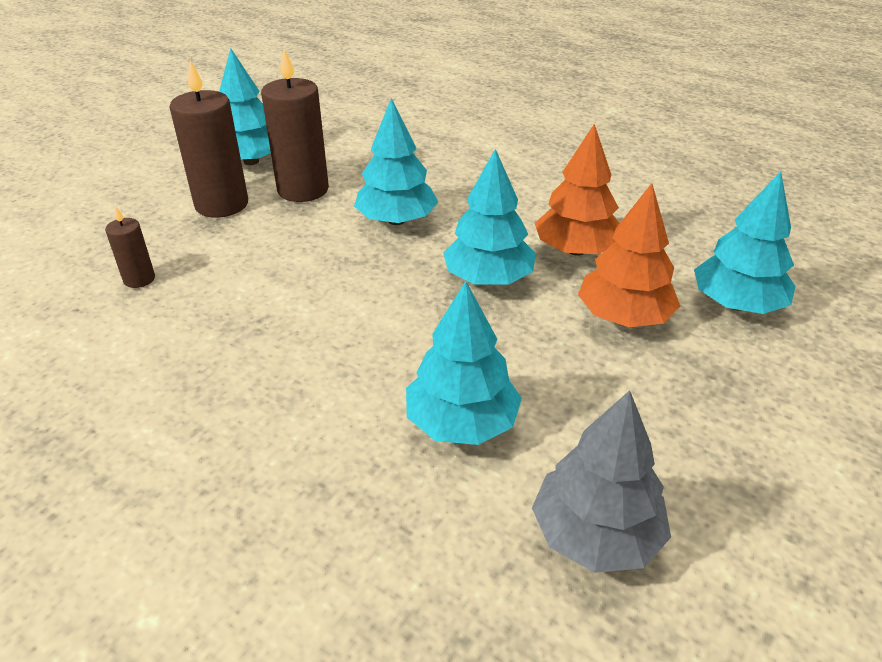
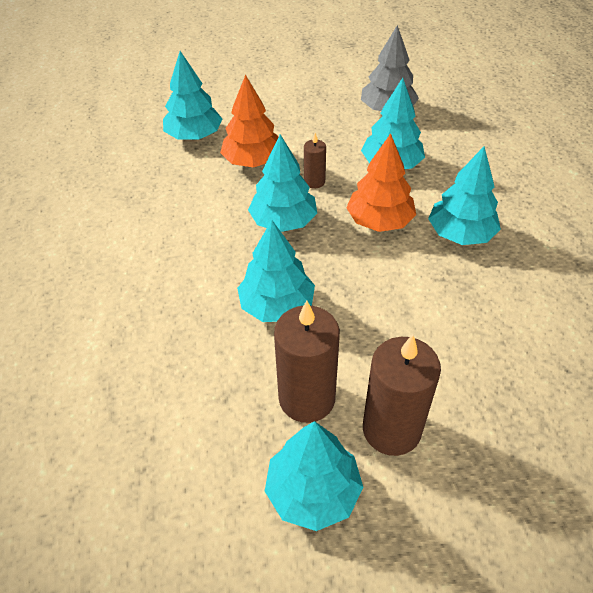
camera: 135 degrees left, 10 degrees up
brown candle [105,206,155,288] -> brown candle moved to [304,133,326,189]
orange tree [535,124,620,256] -> orange tree moved to [346,133,416,232]
none -> turquoise tree [428,147,501,245]

